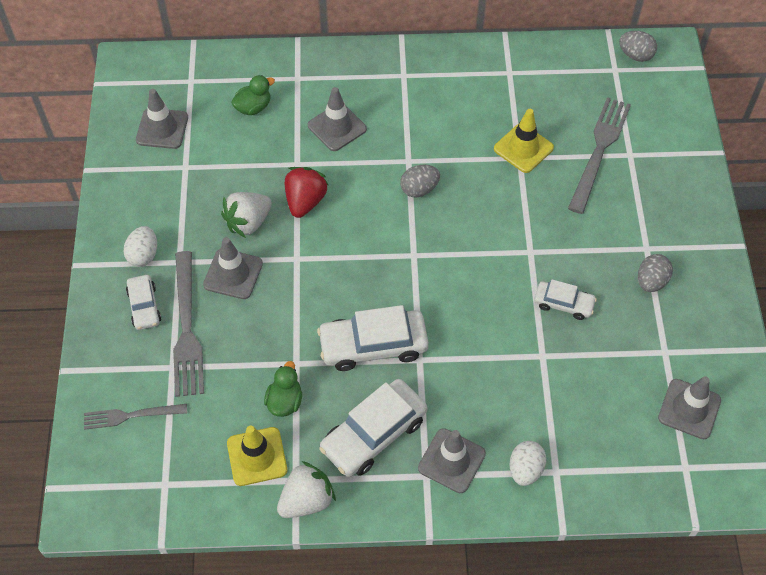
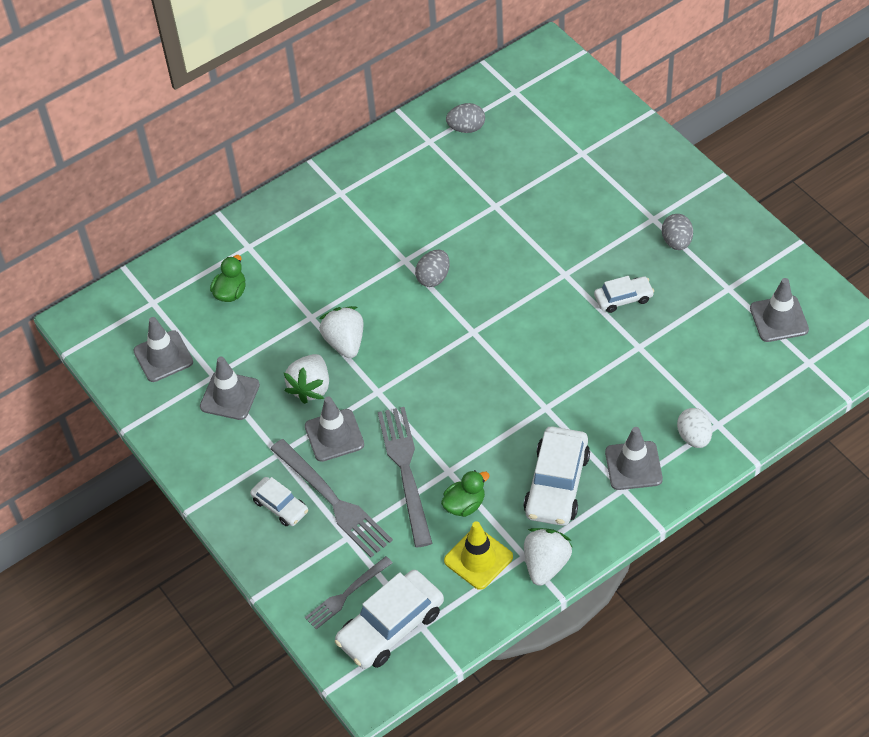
camera: 30 degrees left, 5 degrees down
white egg [124,226,157,267] -> none
green duck [264,361,302,417] -> green duck turned 75 degrees clockwise [441,470,490,517]
red strawberry [285,167,328,218] -> white strawberry [319,306,364,358]
grey traffic cone [308,87,367,151] -> grey traffic cone moved to [200,357,260,420]
white car [317,305,429,371] -> white car moved to [335,570,444,669]
yellow traffic cone [494,109,554,173] -> none
grey fork [568,97,631,214] -> grey fork moved to [378,407,432,547]
grey egg [619,31,657,62] -> grey egg moved to [446,103,485,133]

